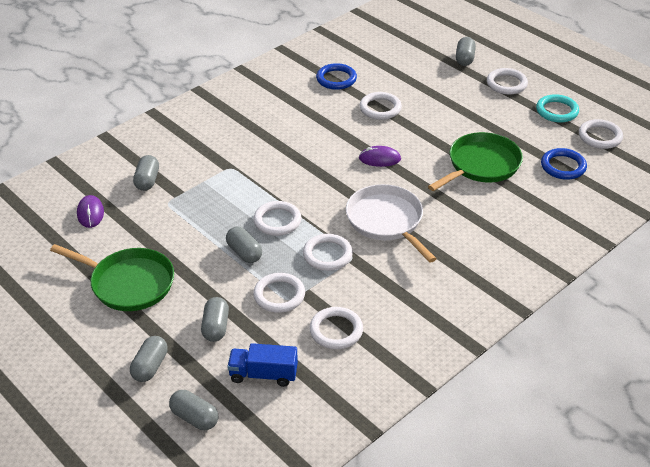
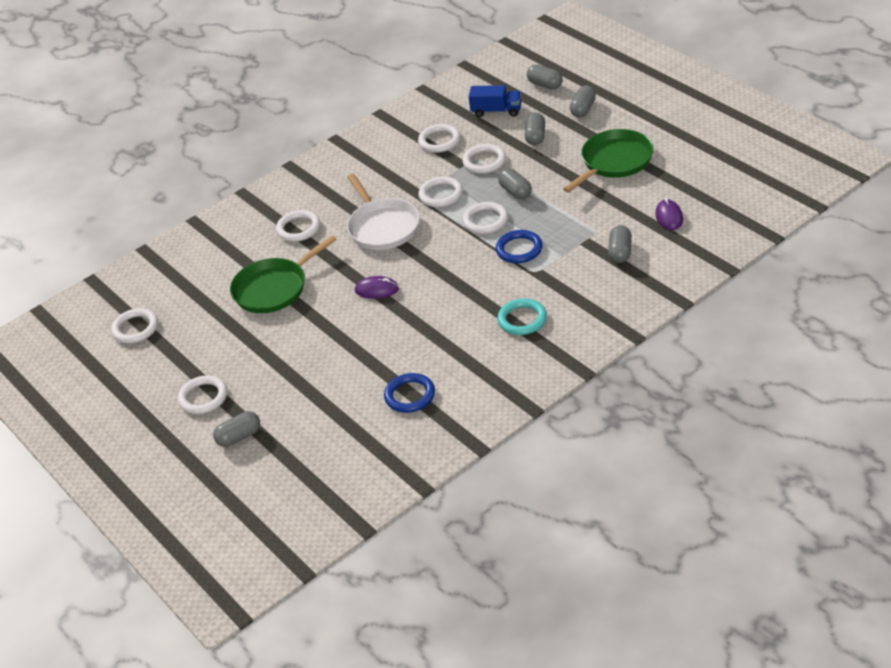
camera: 170 degrees left, 0 degrees up
green pan [50,244,174,311] -> green pan turned 105 degrees clockwise [563,129,654,193]
white ring [360,92,402,120] -> white ring moved to [276,210,320,242]
grey capsule [456,37,476,66] -> grey capsule turned 45 degrees clockwise [213,411,260,447]
turquoise ring [536,94,579,123] -> turquoise ring moved to [497,299,547,335]
blue ring [541,148,587,180] -> blue ring moved to [496,230,543,263]

